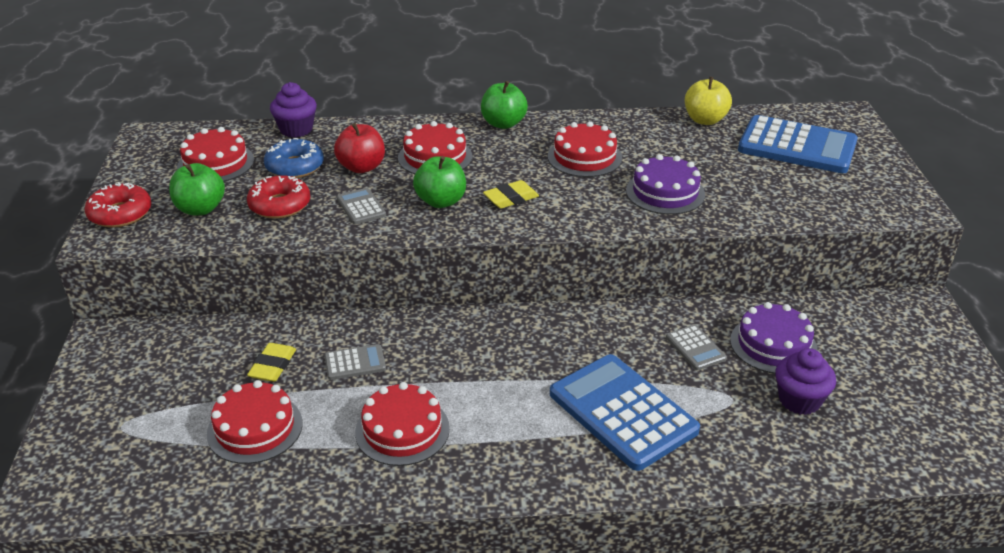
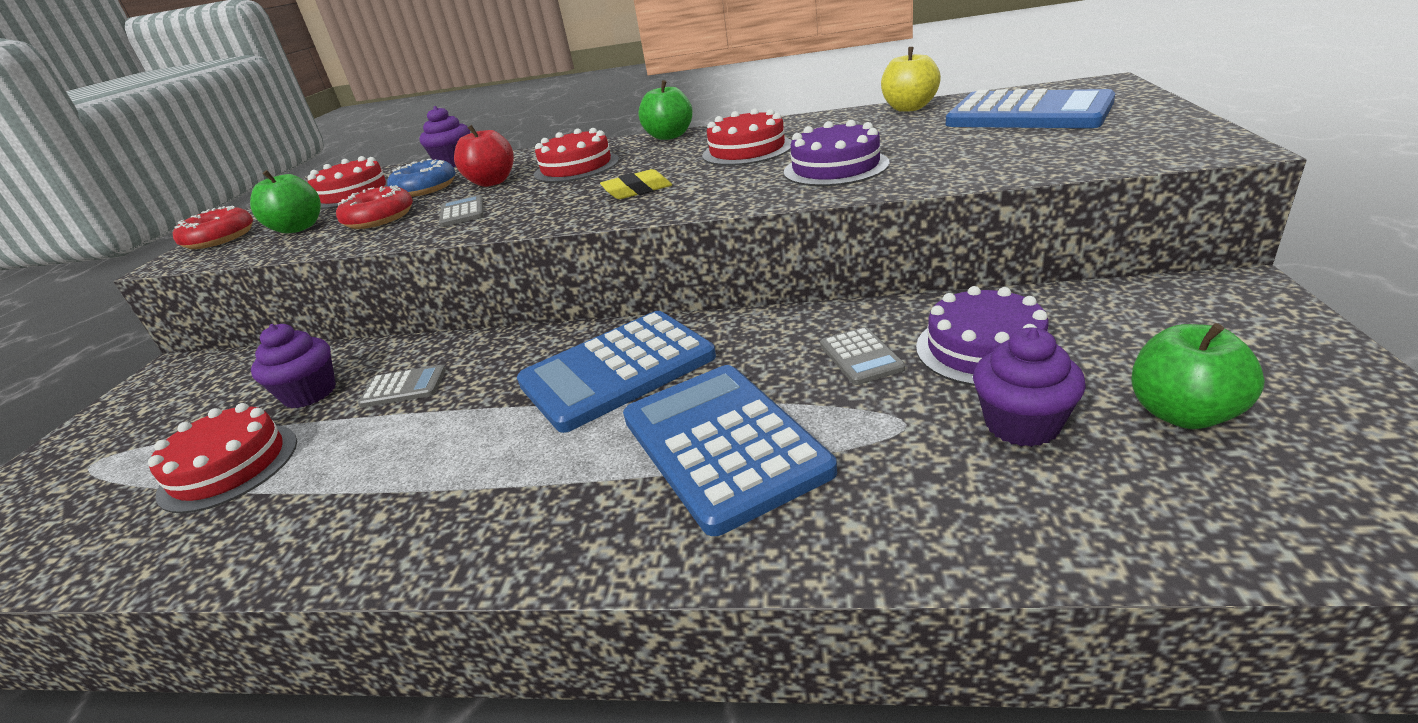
camera: 15 degrees right, 5 degrees down
yellow eraser [247,343,296,382] -> purple cupcake [251,324,336,408]
red cake [355,382,450,466] -> none
green apple [413,156,466,208] -> green apple moved to [1131,323,1265,429]
none -> blue calculator [517,311,716,433]

